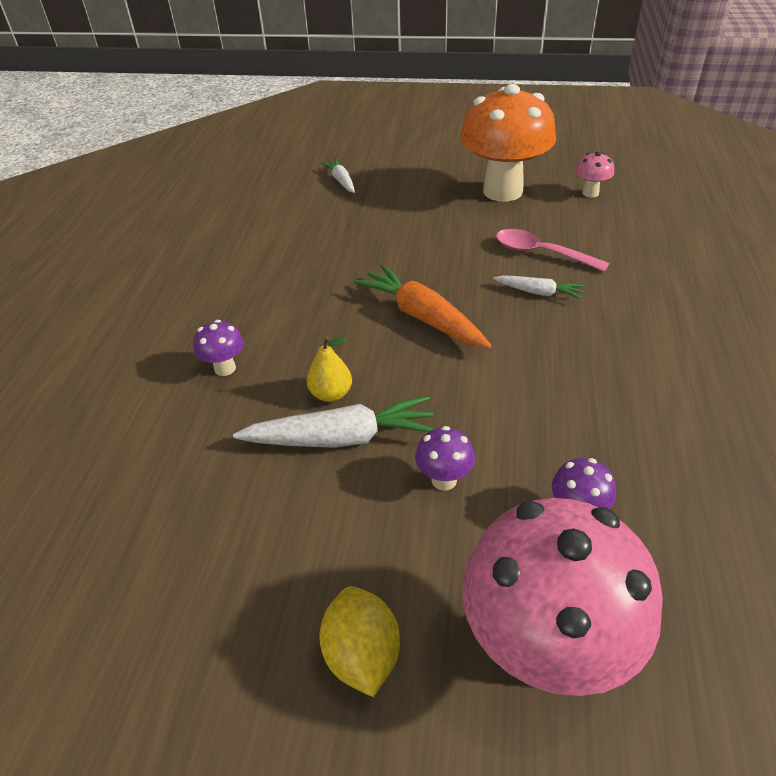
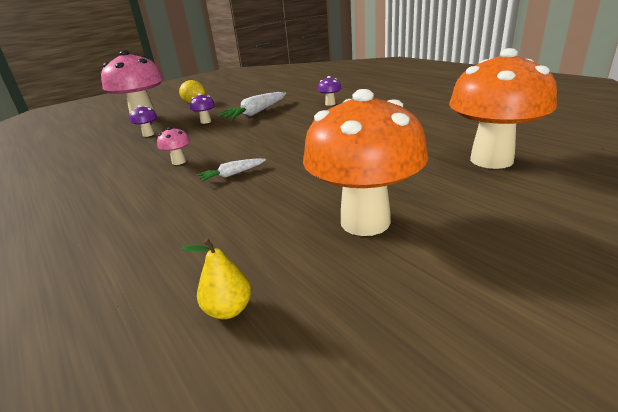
camera: 135 degrees right, 15 degrees down
yellow pear [307,337,352,402] -> yellow pear moved to [182,238,251,319]
white carrot [321,159,355,193] -> orange mushroom [449,48,557,169]
orange carrot [354,264,492,348] -> none
pink spoon [496,229,609,272] -> none
pink mushroom [575,152,614,197] -> pink mushroom moved to [157,127,190,165]

